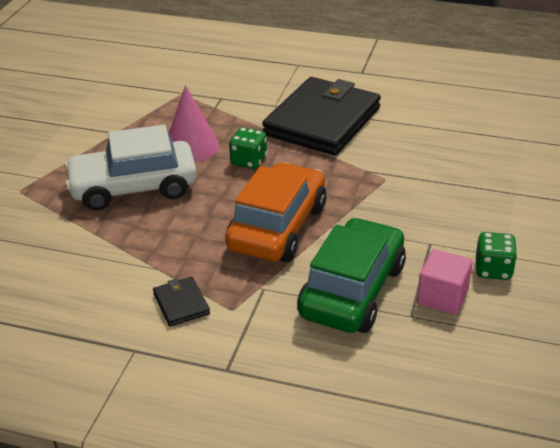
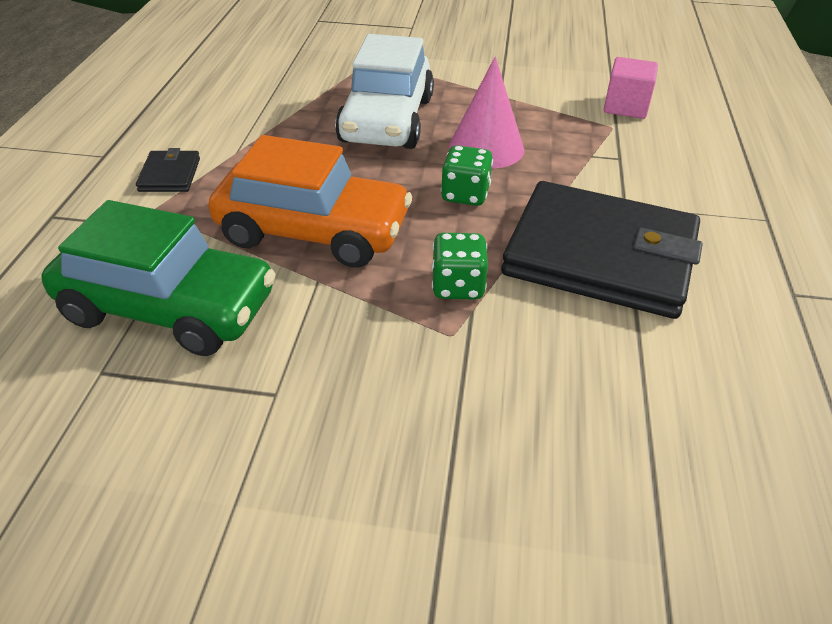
camera: 80 degrees right, 5 degrees up
white car [64,125,197,211] -> white car turned 150 degrees counterclockwise [335,34,434,149]
black wallet [153,277,210,326] -> black wallet turned 60 degrees counterclockwise [136,148,200,192]
pink cube [417,249,473,315] -> pink cube moved to [604,57,658,119]
green dice [475,232,517,280] -> green dice moved to [432,233,488,300]

